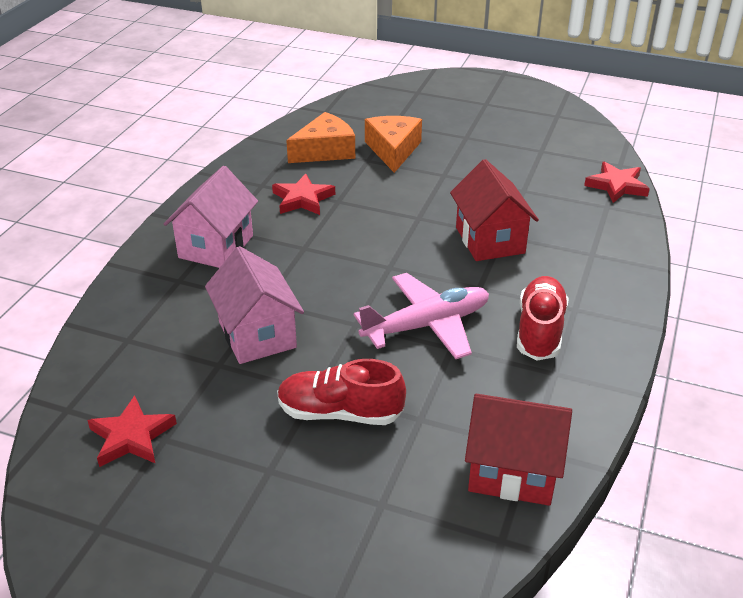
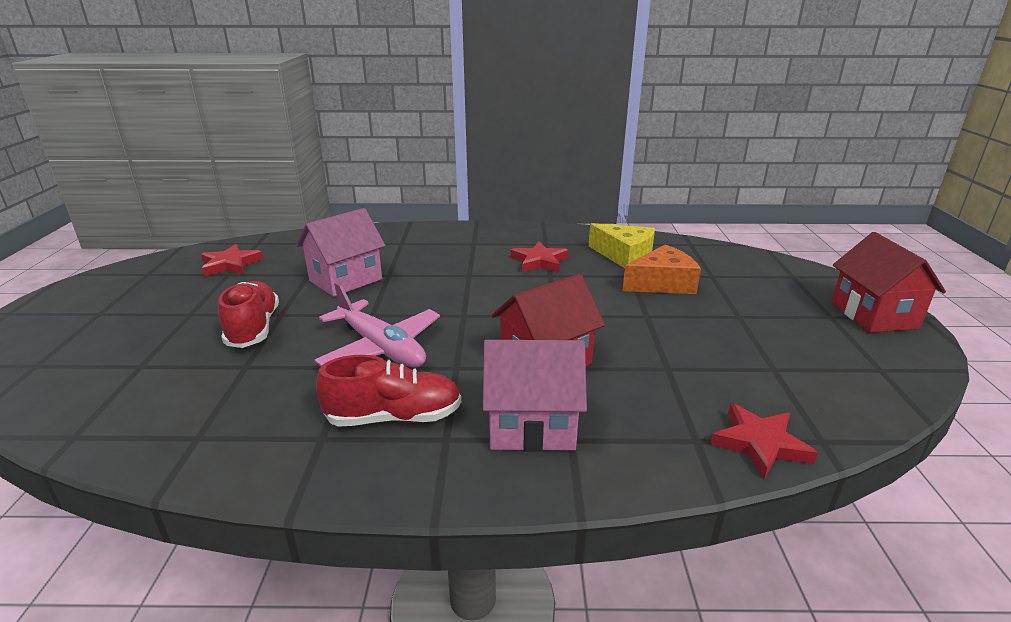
camera: 70 degrees right, 10 degrees down
pink house [164,166,258,268] -> pink house moved to [483,340,587,452]
orange cheese [286,112,355,163] -> yellow cheese [589,223,655,268]
red house [465,394,572,506] -> red house moved to [831,232,946,333]

